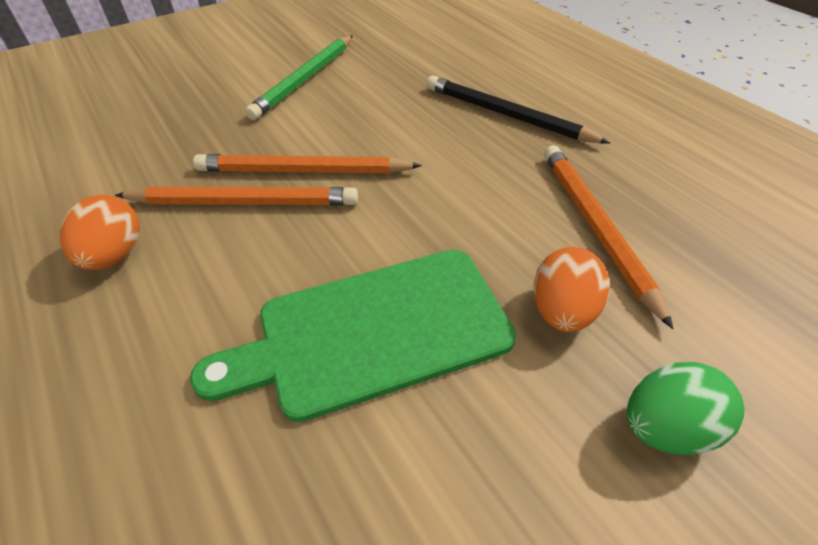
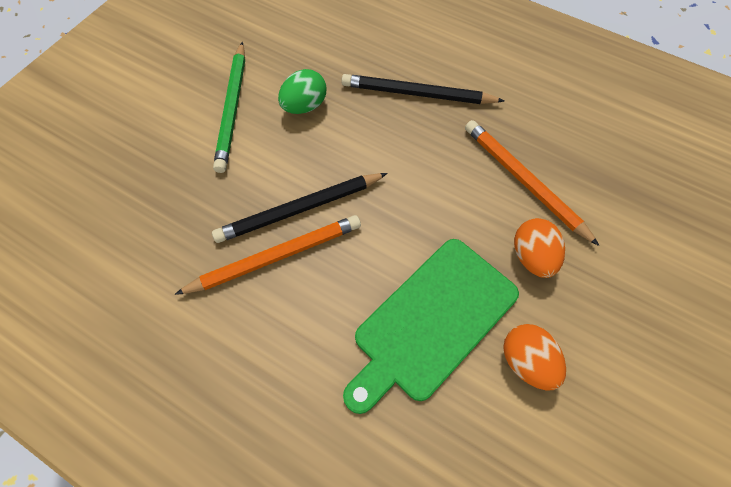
camera: 25 degrees left, 15 degrees up
orange egg [60,195,140,270] -> orange egg moved to [503,324,566,390]
orange pencil [193,154,422,173] -> black pencil [212,173,388,243]
green egg [627,362,745,455] -> green egg moved to [278,69,326,114]

